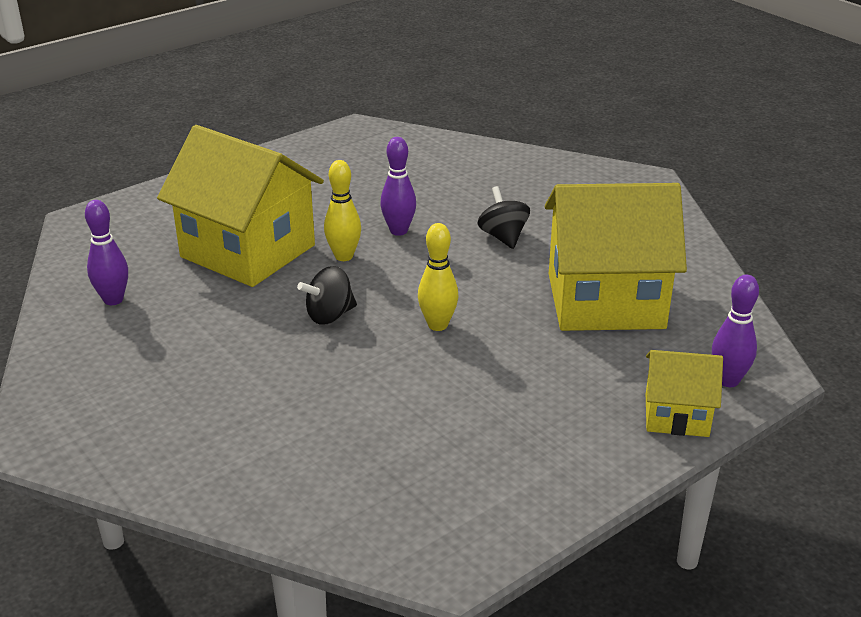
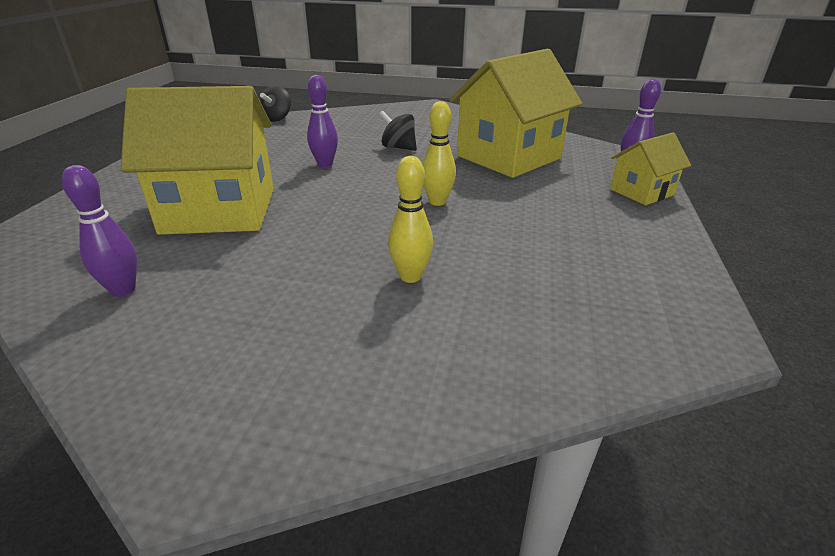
camera: 40 degrees left, 0 degrees up
black spinning top [297,266,357,325] -> black spinning top moved to [259,86,291,122]
yellow bowling pin [324,160,361,261] -> yellow bowling pin moved to [388,156,433,283]

